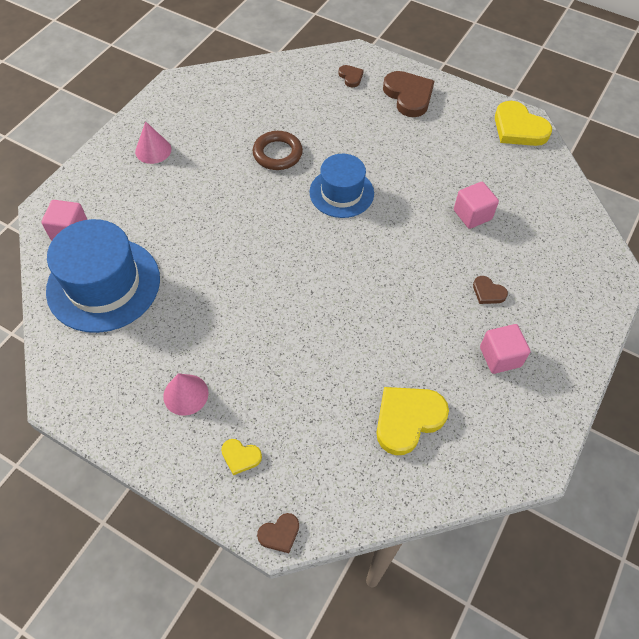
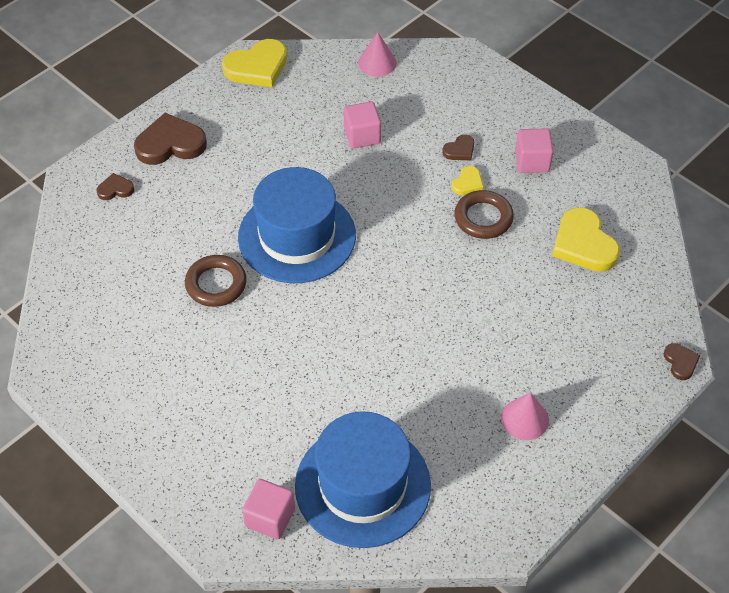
camera: 75 degrees left, 5 degrees down
pink cone [135,121,171,164] -> pink cone moved to [358,32,397,77]
yellow heart [221,439,262,475] -> yellow heart moved to [452,166,484,195]
blue hat [309,154,374,218] -> blue hat [238,167,356,283], size x1.58
none -> brown ring [454,190,514,239]

